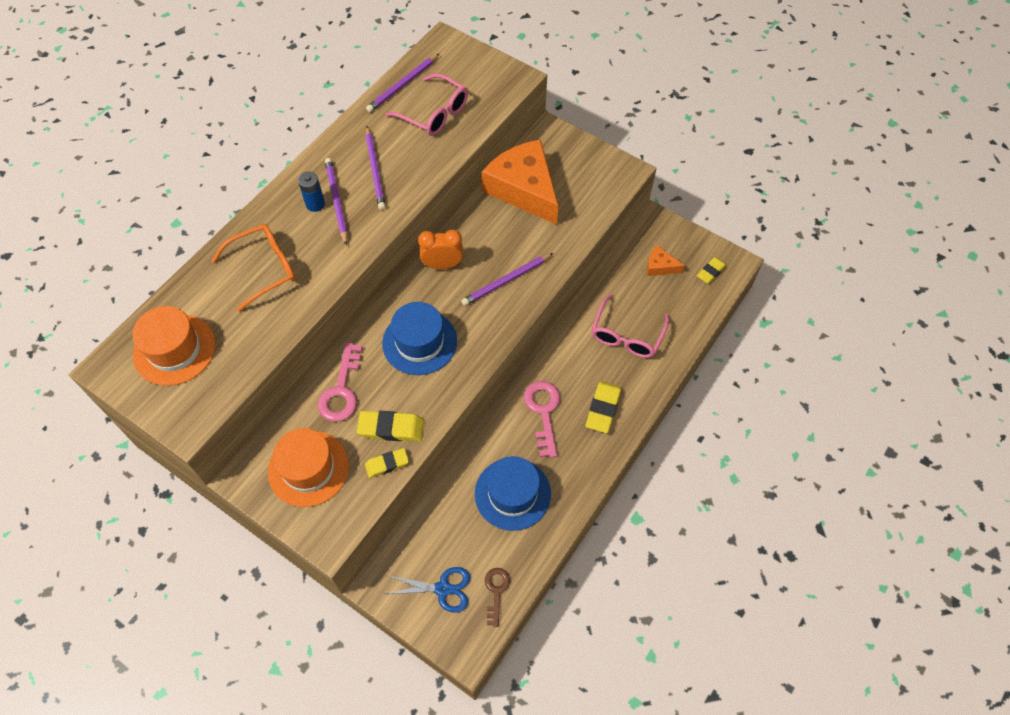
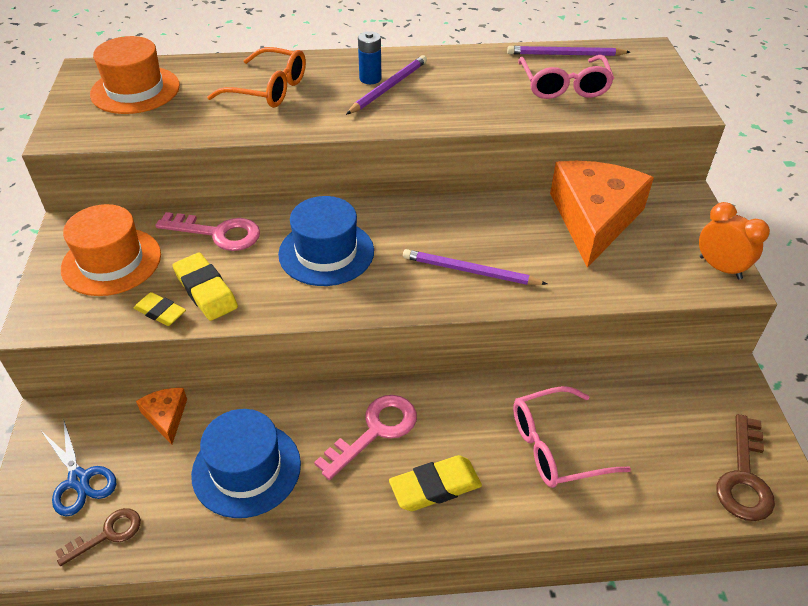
camera: 50 degrees right, 15 degrees down
pink key [317,342,362,422] -> pink key turned 135 degrees counterclockwise [155,212,260,251]
purple pencil [365,126,386,210] -> none
orange clock [418,230,463,269] -> orange clock moved to [699,202,770,280]
orange cheese [647,245,685,276] -> orange cheese moved to [136,388,187,445]
yellow eraser [697,257,727,284] -> brown key [716,414,775,521]

